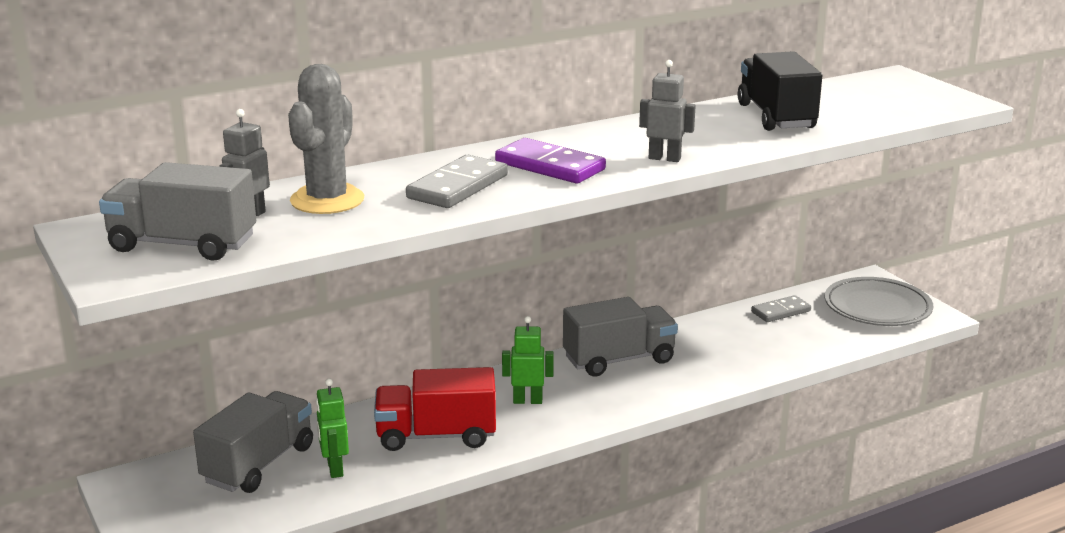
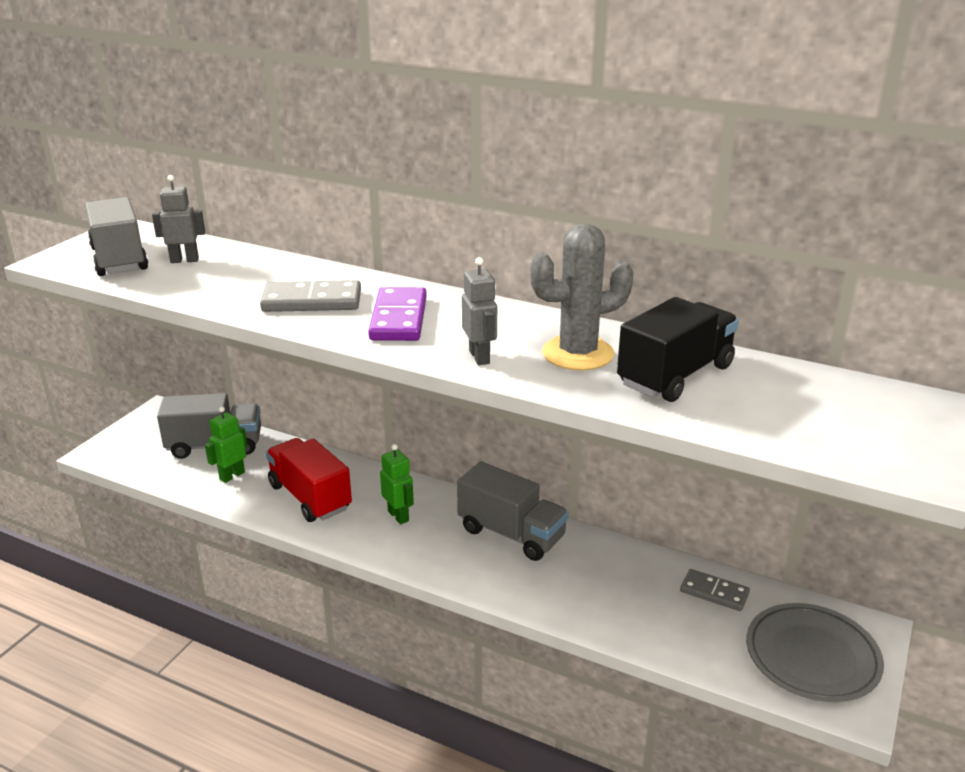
camera: 55 degrees right, 5 degrees up
grey cactus [288,64,364,214] -> grey cactus moved to [530,224,634,370]

